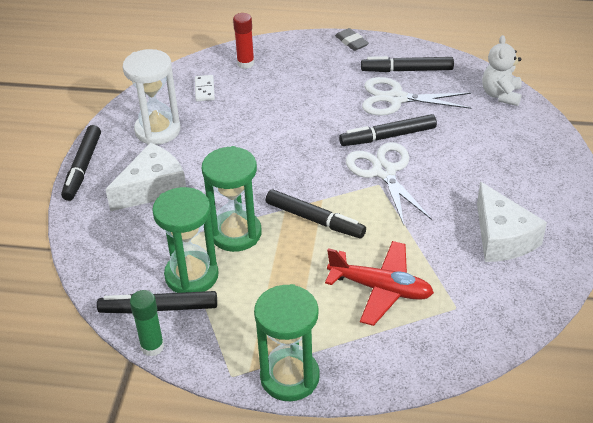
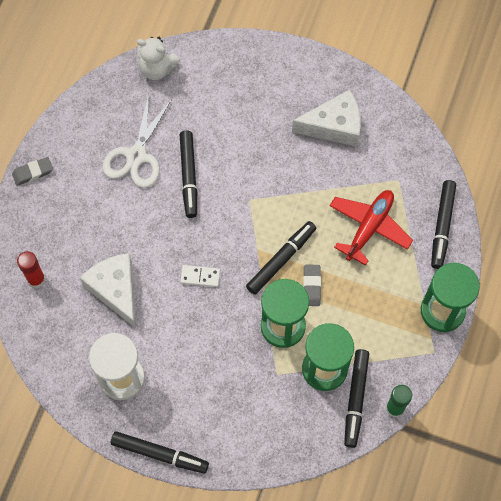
camera: 80 degrees left, 25 degrees up
white cheese [105,143,186,211] -> white cheese moved to [80,253,136,328]
white domino [195,75,215,101] -> white domino moved to [180,265,220,287]
white scissors [346,142,432,225] -> none
black marker [361,56,454,72] -> black marker moved to [431,180,456,269]
none -> grey eraser [303,265,321,306]

